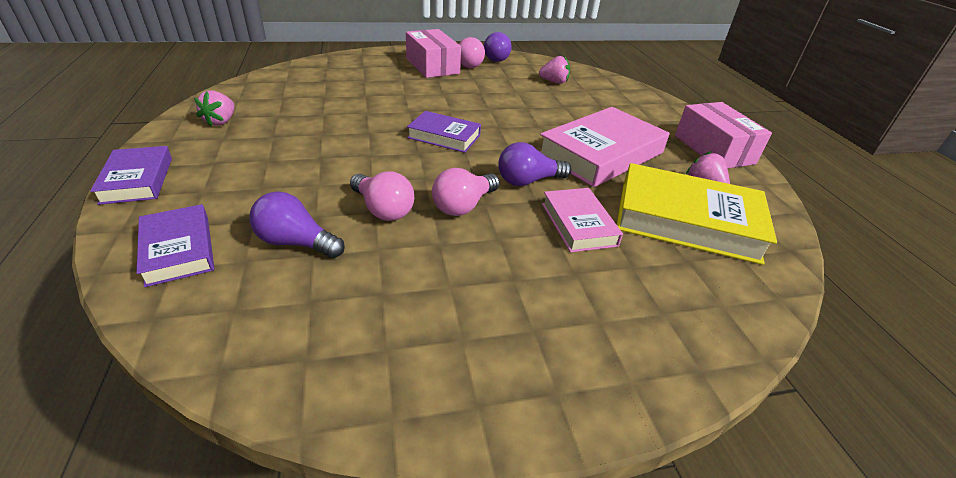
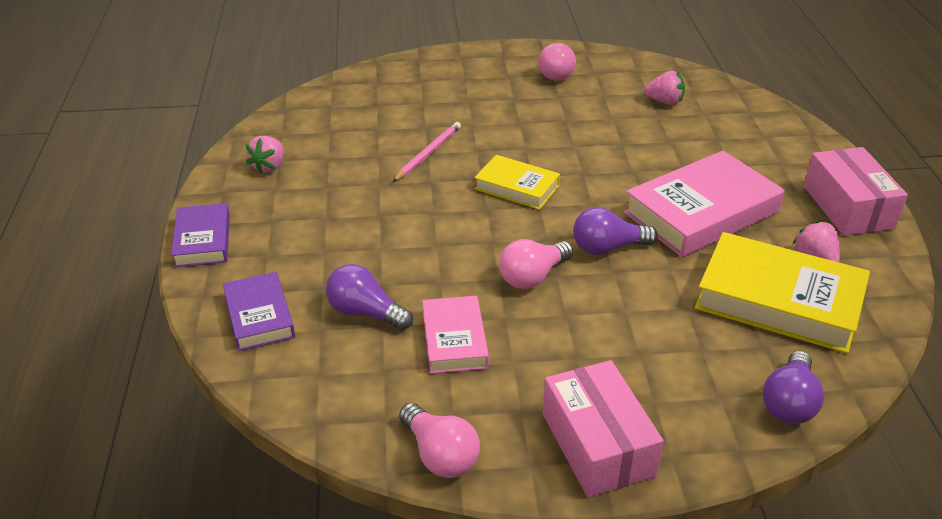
camera: 10 degrees right, 0 degrees up
pink light bulb [350,172,414,221] -> pink light bulb moved to [399,403,480,478]
pink box [406,29,461,78] -> pink box moved to [542,360,663,497]
purple book [407,111,481,153] -> yellow book [474,155,560,210]
purple light bulb [484,32,512,62] -> purple light bulb moved to [763,351,824,424]
pink book [542,188,623,252] -> pink book moved to [422,296,489,374]
none -> pink pencil [393,122,461,182]

